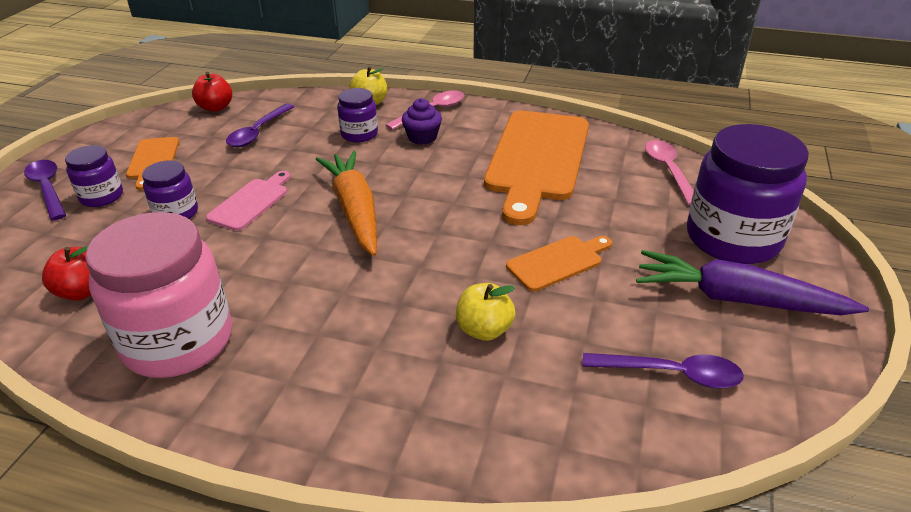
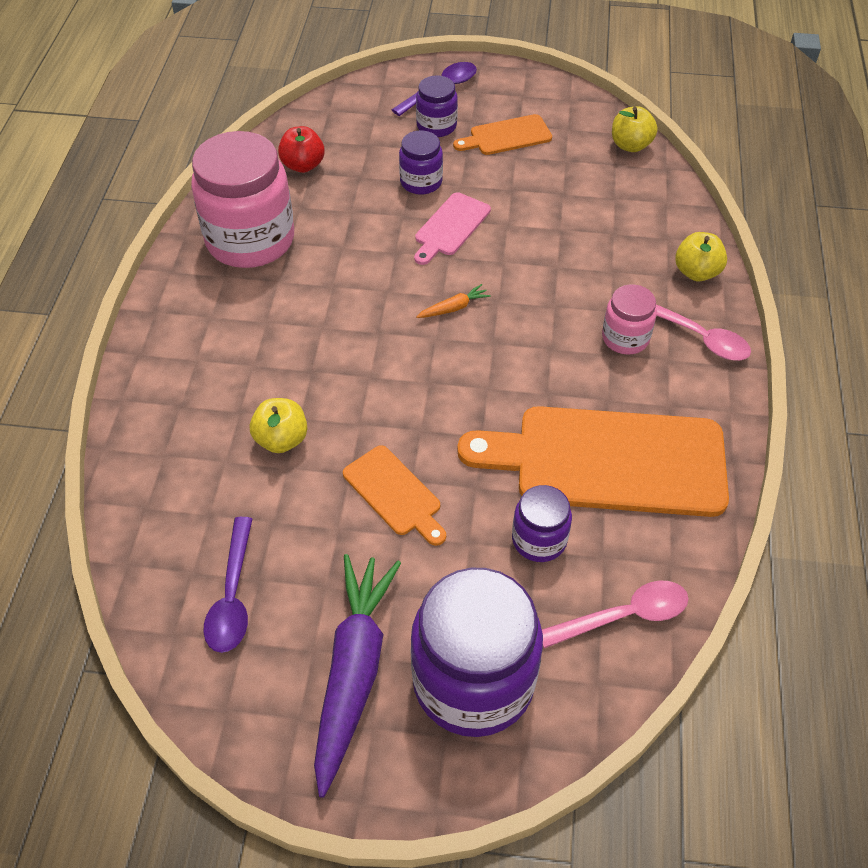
camera: 80 degrees right, 15 degrees up
red apple [192,72,232,112] -> yellow apple [612,106,658,152]
pink cutting board [206,171,290,231] -> pink cutting board turned 105 degrees clockwise [414,192,491,265]
purple spoon [226,104,294,147] -> none
orange carrot [316,151,377,256] -> orange carrot [416,284,491,318], size x0.40
purple jar [337,88,378,142] -> purple jar moved to [512,485,572,562]
purple cupcake [402,98,442,145] -> pink jar [602,285,657,355]

